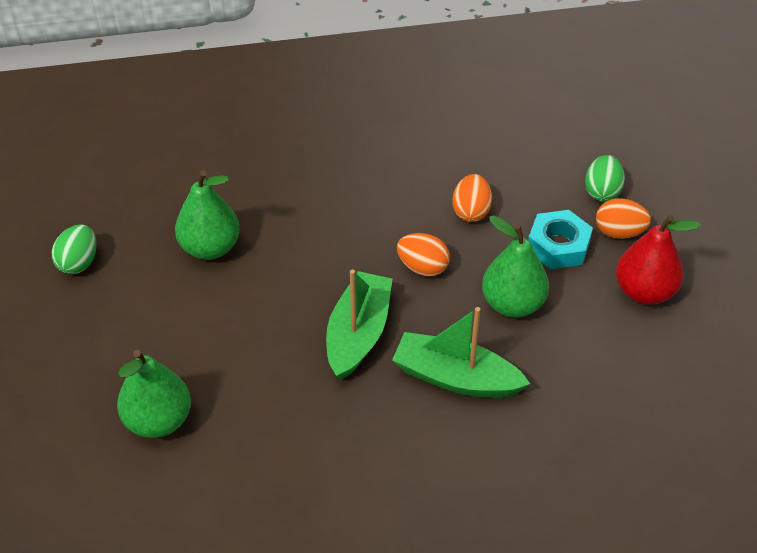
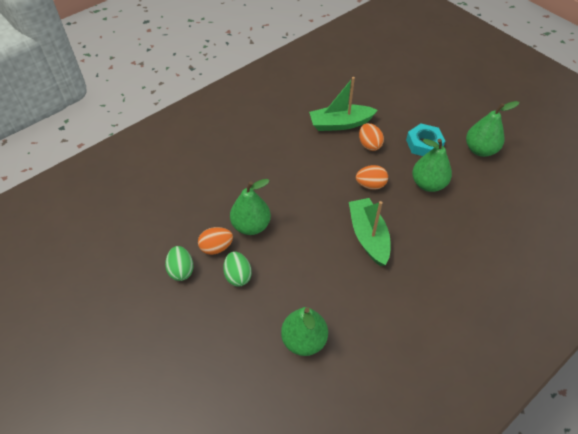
camera: 30 degrees left, 5 degrees up
green boat [392,307,530,398] -> green boat moved to [309,77,378,131]
green egg [585,155,625,202] -> green egg moved to [223,252,252,286]
orange egg [596,198,651,239] -> orange egg moved to [198,227,233,255]
red pear [616,215,701,305] -> green pear [466,101,519,157]

